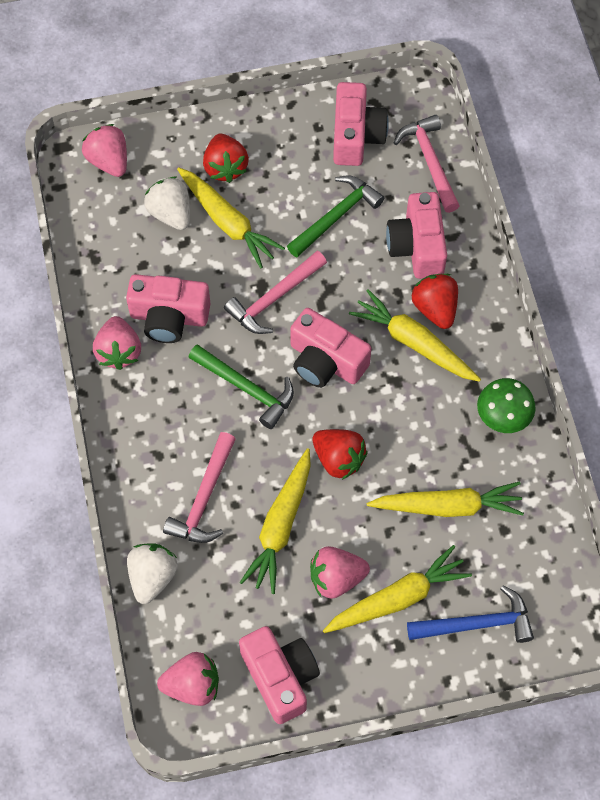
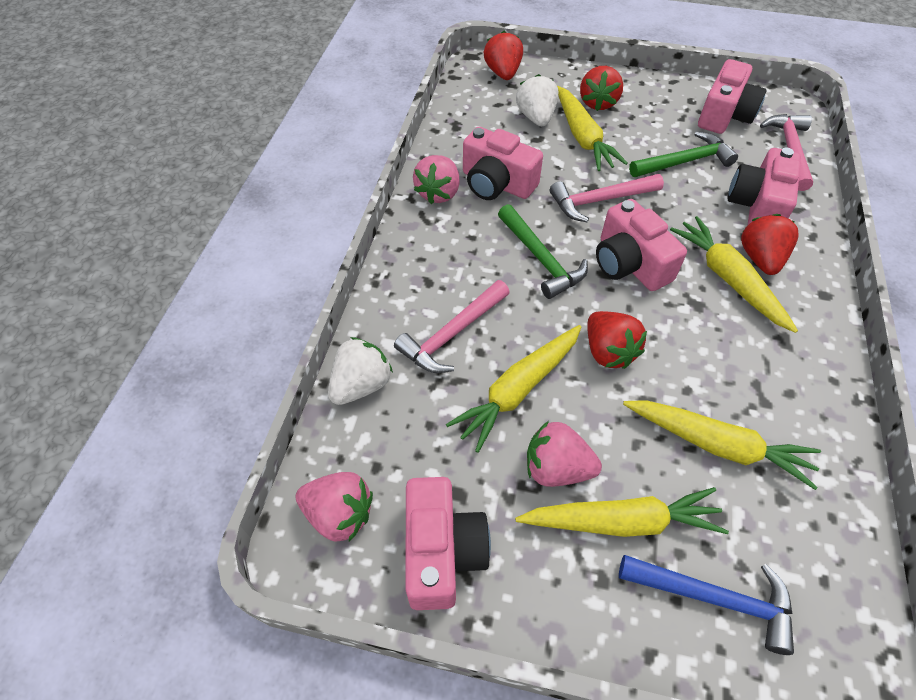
camera: 25 degrees right, 10 degrees down
pink strawberry [82,124,127,177] -> red strawberry [483,31,523,80]
green mushroom [477,378,536,433] -> none

